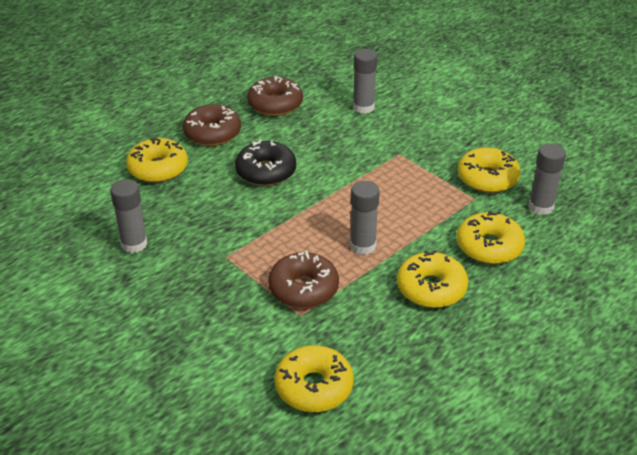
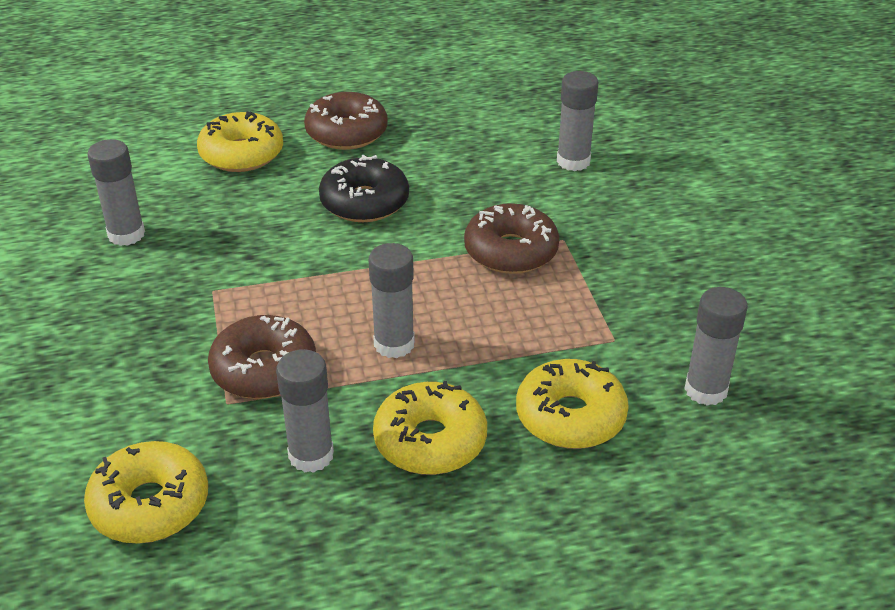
camera: 30 degrees right, 0 degrees up
brown donut [247,76,303,116] -> brown donut moved to [464,203,560,274]
yellow donut [458,147,520,193] -> none
none -> grey glue stick [276,349,334,473]

